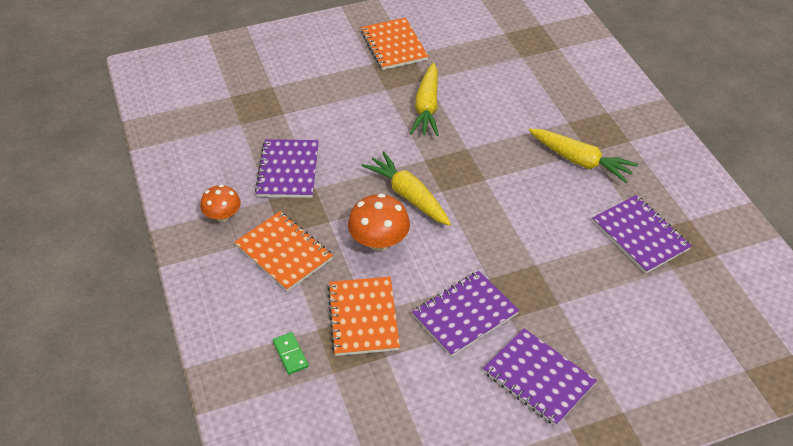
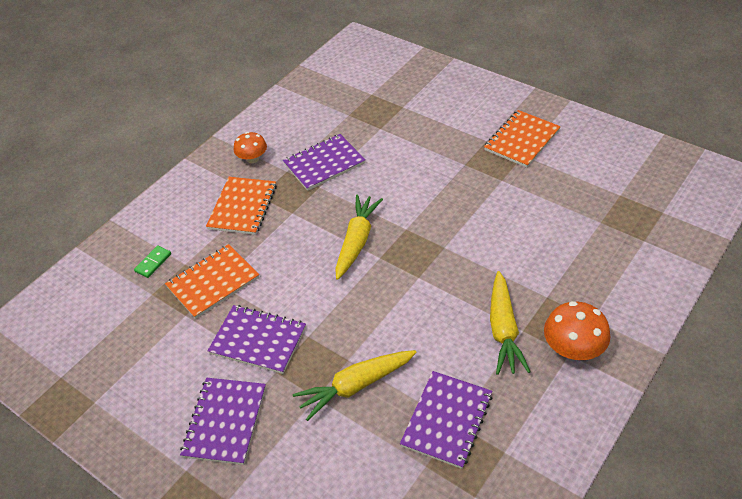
camera: 60 degrees right, 0 degrees up
orange mushroom [348,193,410,251] -> orange mushroom moved to [544,301,610,360]
yellow carrot [410,63,439,136] -> yellow carrot moved to [293,350,417,421]

